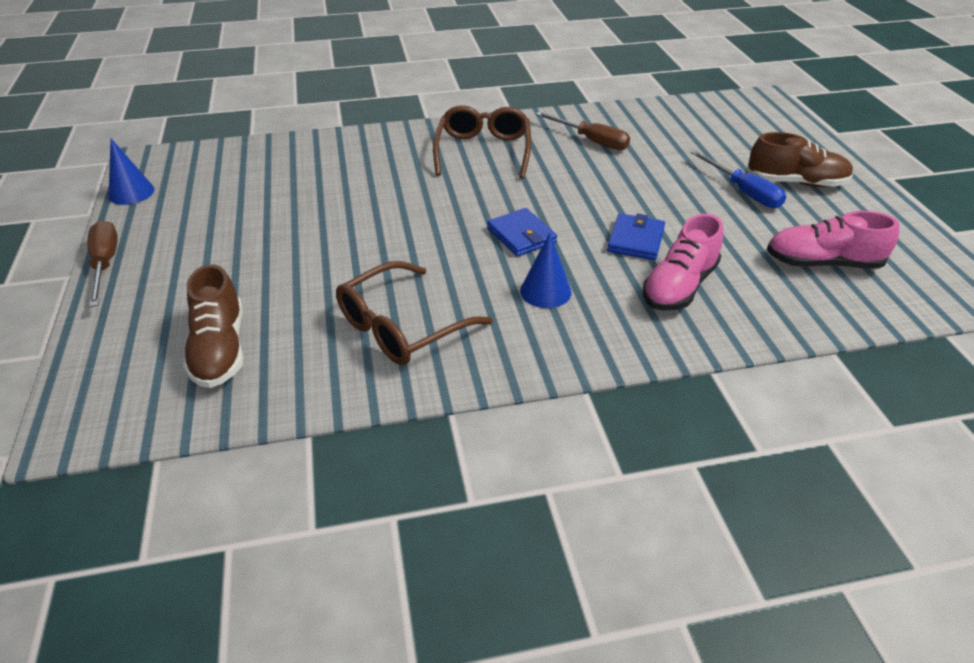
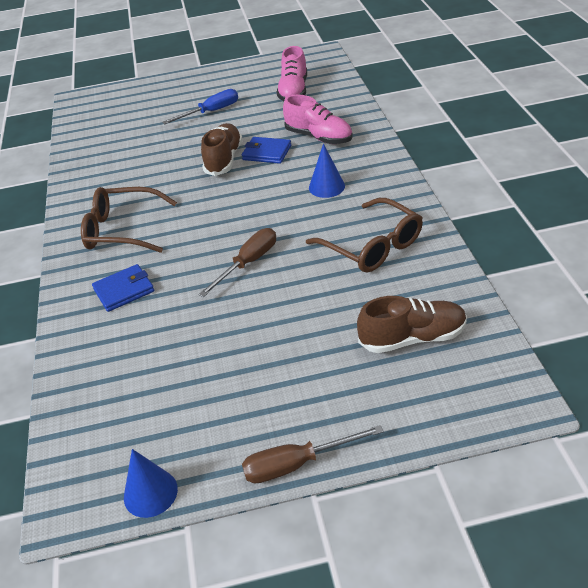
camera: 85 degrees left, 0 degrees up
blue wallet [487,208,557,257] -> blue wallet moved to [92,264,154,312]
brown screwdriver [535,112,630,150] -> brown screwdriver moved to [198,228,276,297]
brown shoe [746,132,853,187] -> brown shoe moved to [201,123,243,176]

